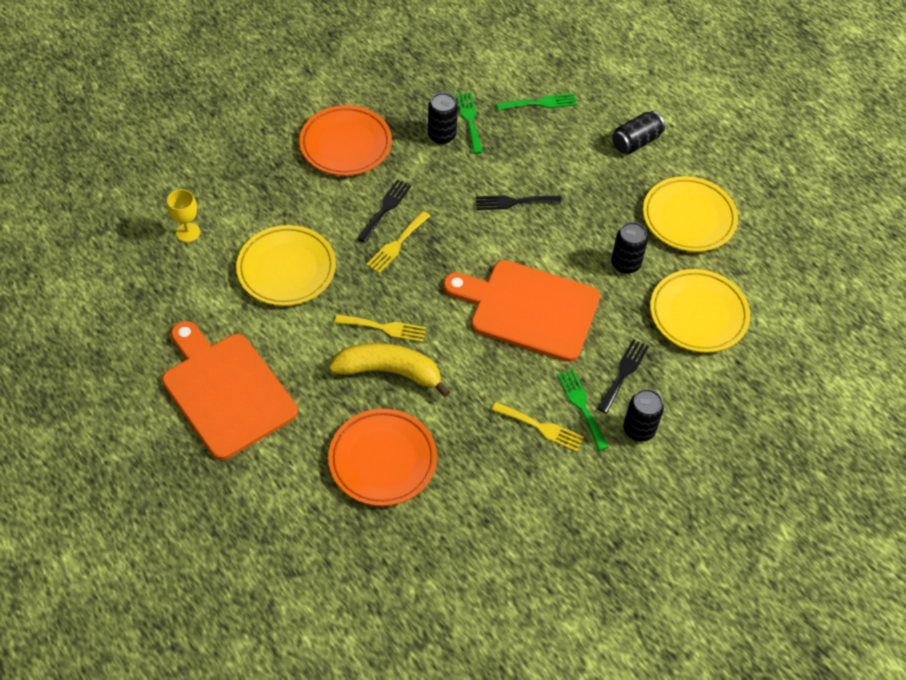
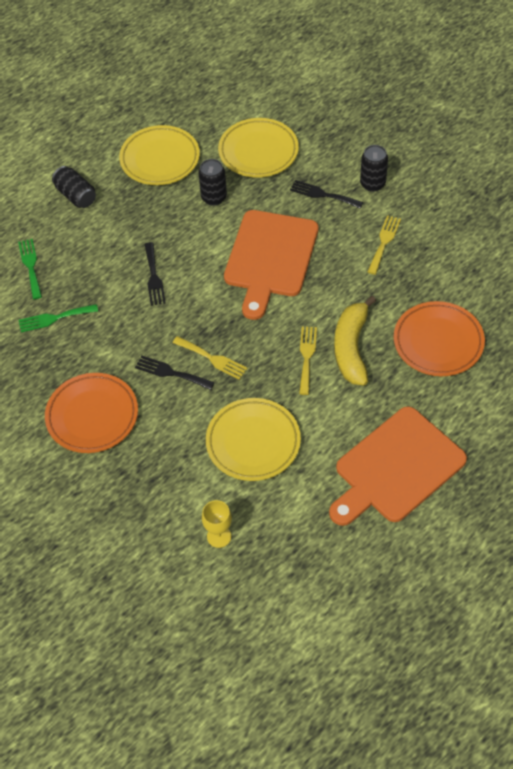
camera: 90 degrees left, 0 degrees up
black can [428,93,458,144] -> none
green fork [558,369,608,451] -> none

